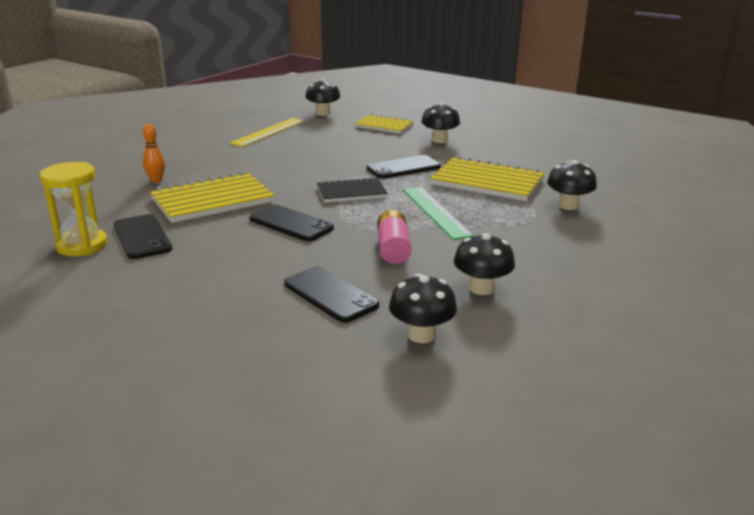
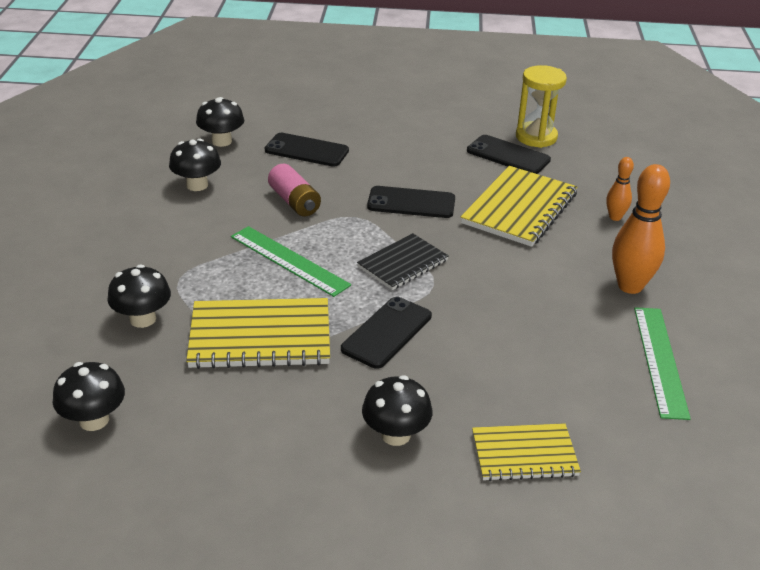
camera: 150 degrees right, 10 degrees up
yellow ruler [229,118,305,147] -> green ruler [634,307,691,420]
black mushroom [305,78,340,116] -> black mushroom moved to [53,362,125,431]
none -> orange bowling pin [612,164,670,294]

